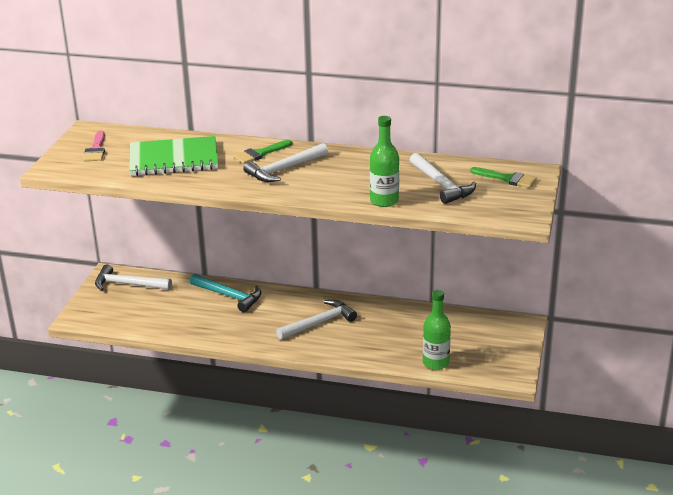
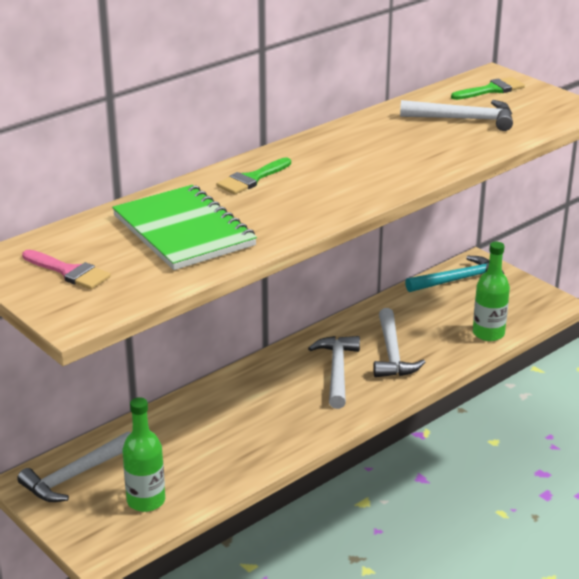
camera: 55 degrees left, 0 degrees up
green notebook [129,136,218,176] -> green notebook turned 60 degrees counterclockwise [112,185,257,270]
turquoise hammer [190,274,262,312] -> turquoise hammer moved to [405,256,504,292]
green brush [234,140,292,164] -> green brush turned 45 degrees clockwise [217,157,291,195]
white hammer [243,143,328,182] -> white hammer moved to [373,308,426,377]
green bottle [370,116,399,207] -> green bottle moved to [122,397,165,512]

